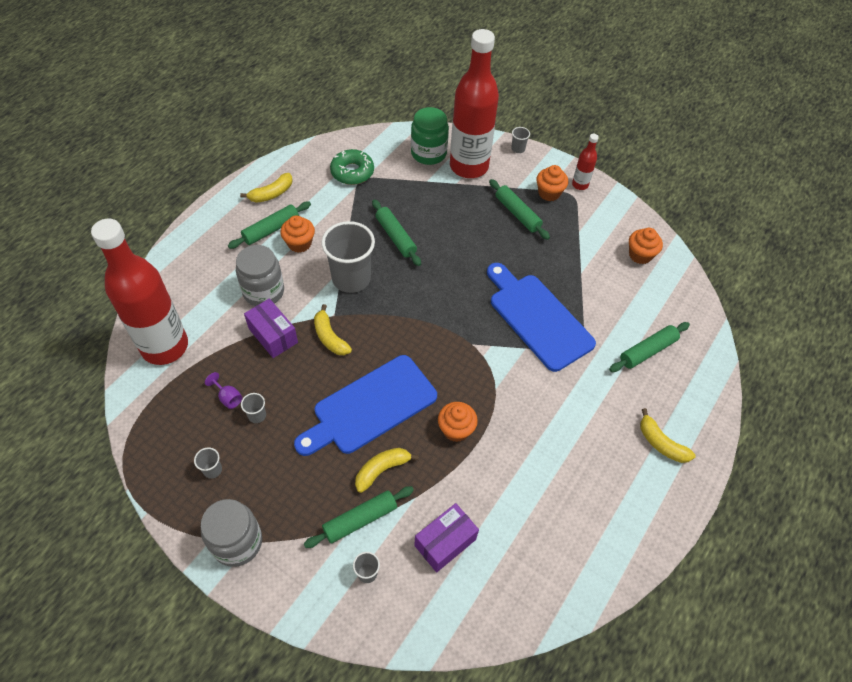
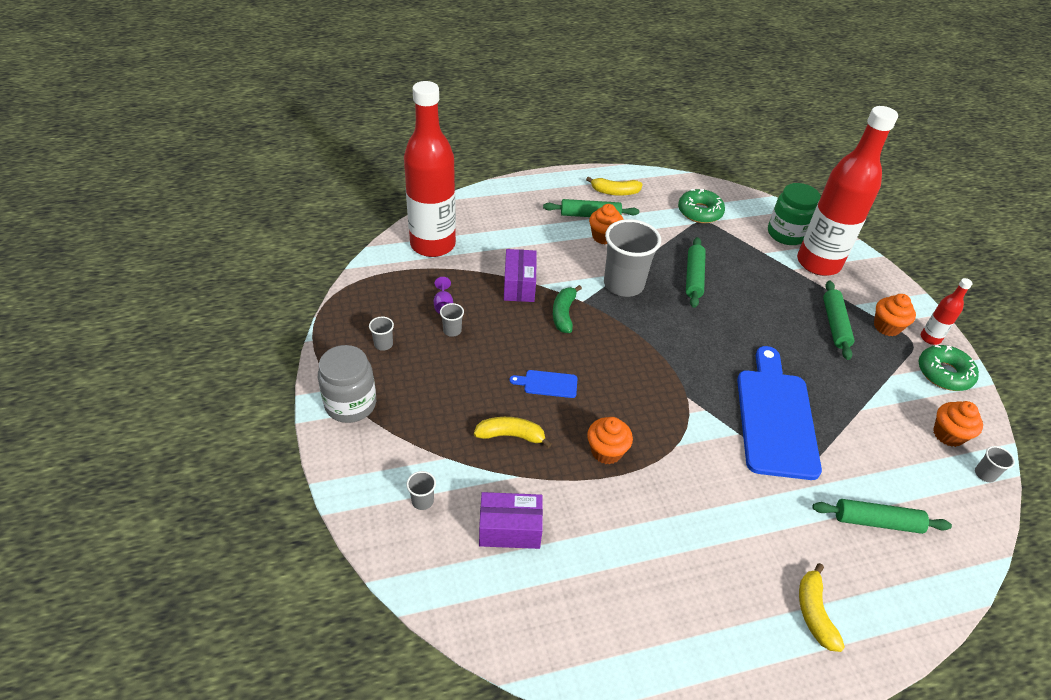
camera: 40 degrees right, 10 degrees down
grey jar [236,245,284,306] -> none
blue cutting board [294,355,437,456] -> blue cutting board [510,370,578,398], size x0.42
green rolling pin [304,486,414,548] -> none
yellow banana [314,304,352,355] -> green banana [553,285,582,333]
grey cup [511,127,530,153] -> grey cup moved to [975,446,1015,482]
none -> green donut [918,345,979,391]

